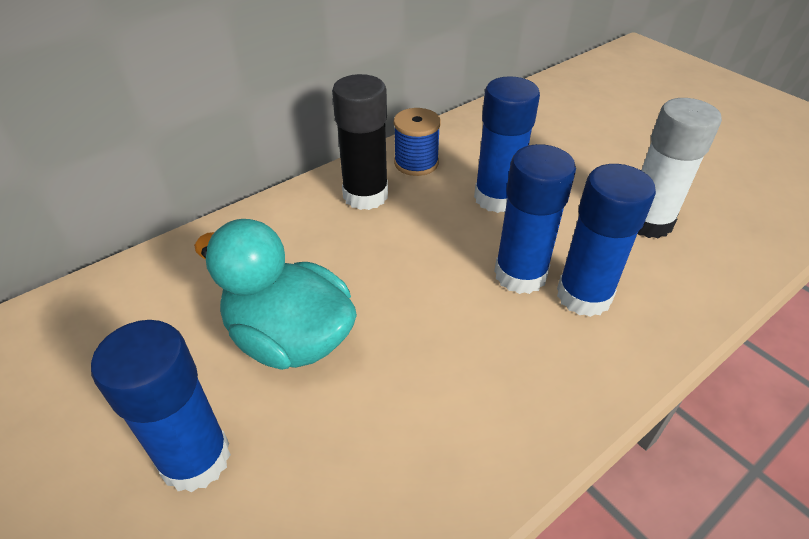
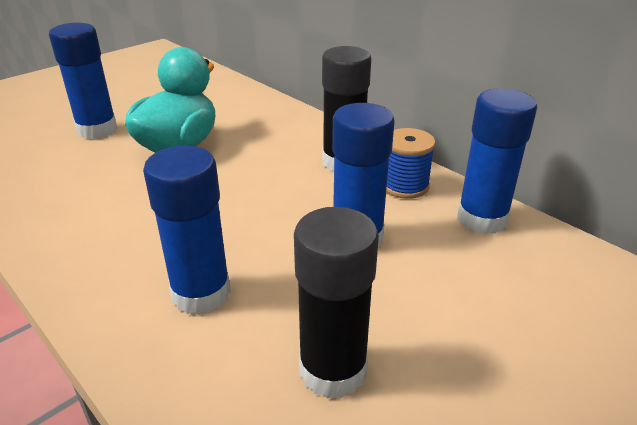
camera: 85 degrees right, 10 degrees down
blue glue stick [494,144,576,294] -> blue glue stick moved to [457,88,537,234]
white glue stick [638,98,722,238] -> black glue stick [294,207,379,399]

